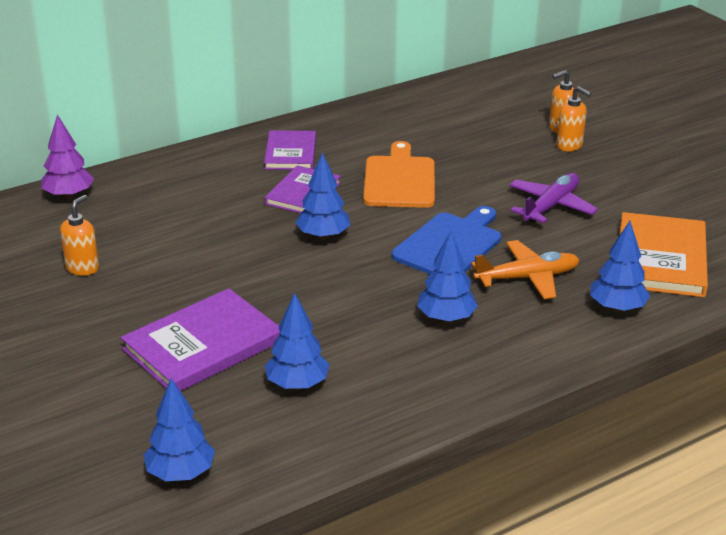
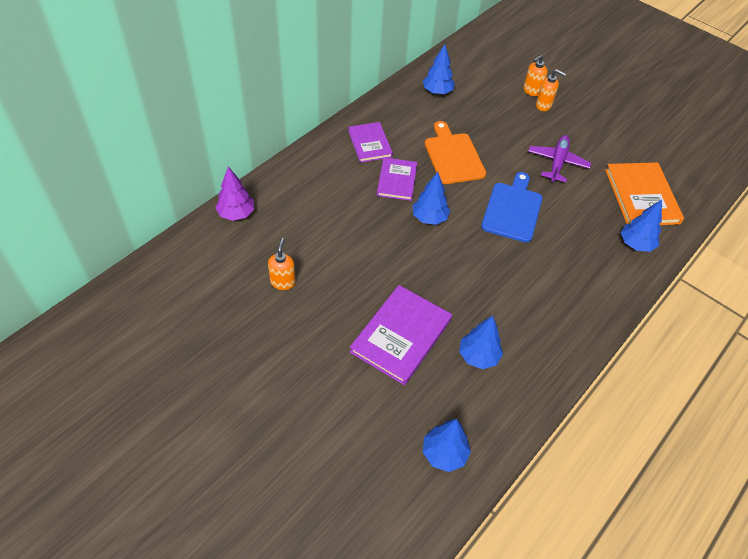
camera: 20 degrees left, 20 degrees up
blue tree [417,231,478,323] -> blue tree moved to [423,44,455,94]
orange plane [471,240,580,299] -> none

